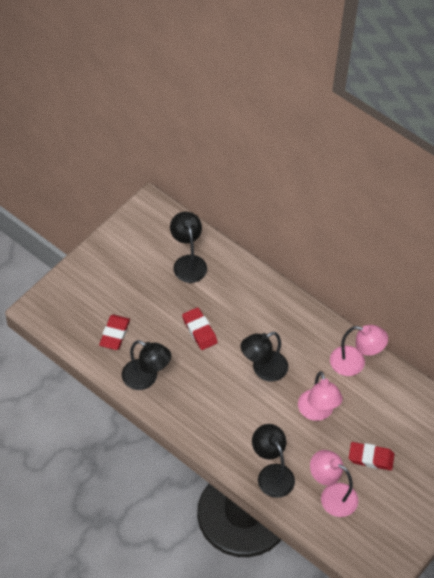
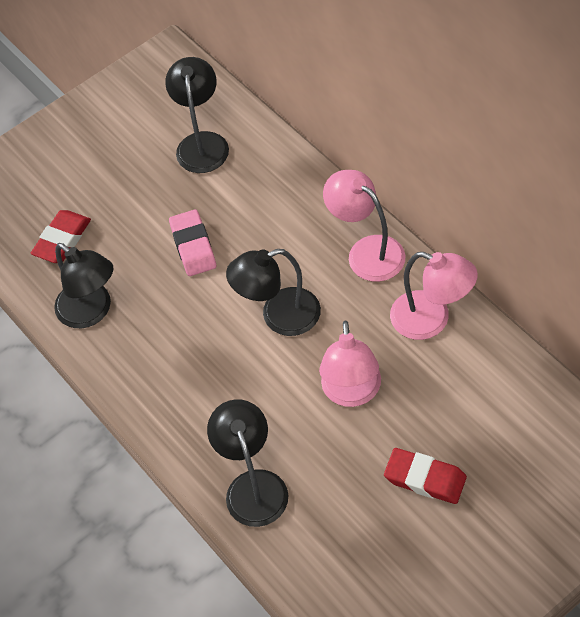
camera: 20 degrees right, 0 degrees up
red eraser [182,307,218,350] -> pink eraser [169,209,216,276]
pink lamp [310,450,358,517] -> pink lamp moved to [323,170,406,282]

